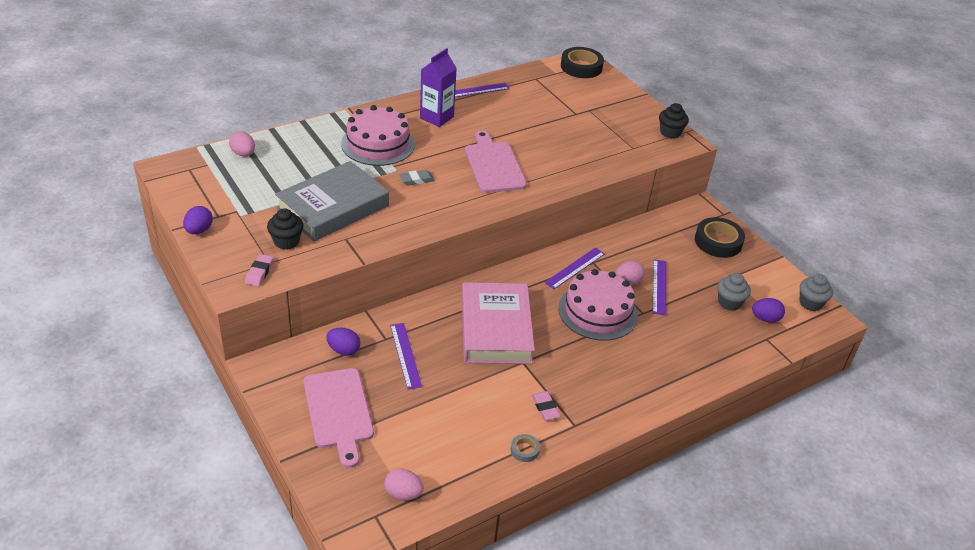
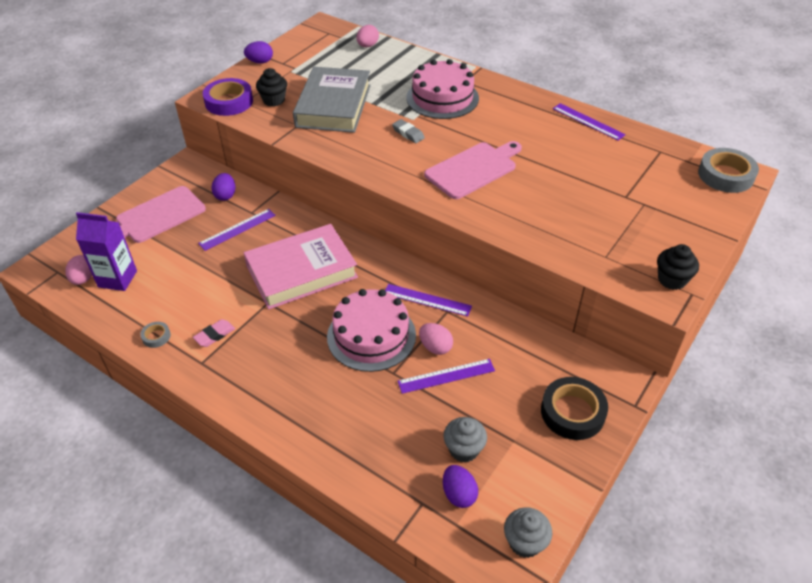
camera: 70 degrees right, 5 degrees up
pink eraser [245,254,273,286] -> purple tape [203,78,253,116]
grey book [275,161,389,241] -> grey book turned 75 degrees clockwise [293,67,371,133]
purple carton [420,48,457,127] -> purple carton moved to [76,212,137,291]
black tape [561,47,604,78] -> grey tape [698,148,759,193]

